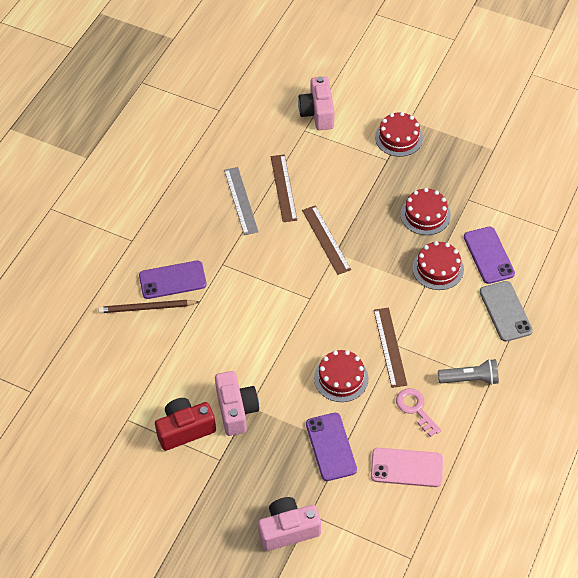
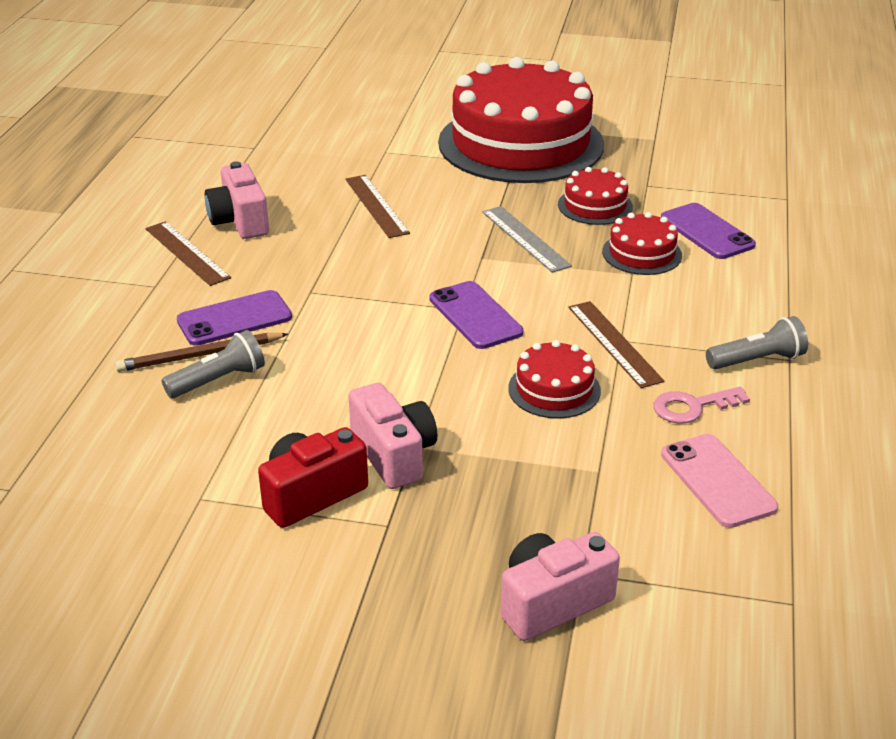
camera: 15 degrees left, 20 degrees down
grey ruler [224,167,259,235] -> grey ruler moved to [482,206,572,273]
pink camera [298,76,335,130] -> pink camera moved to [205,161,269,239]
brown ruler [302,206,351,275] -> brown ruler moved to [146,221,231,286]
purple phone [306,413,357,481] -> purple phone moved to [429,281,524,349]
pink phone [371,448,443,487] -> pink phone turned 75 degrees clockwise [661,434,778,528]
red cake [375,112,423,157] -> red cake [438,57,604,183], size x2.40
pink key [396,388,441,437] -> pink key turned 60 degrees counterclockwise [653,387,750,423]
grey phone [480,281,533,342] -> none
none -> grey flashlight [162,330,265,398]

